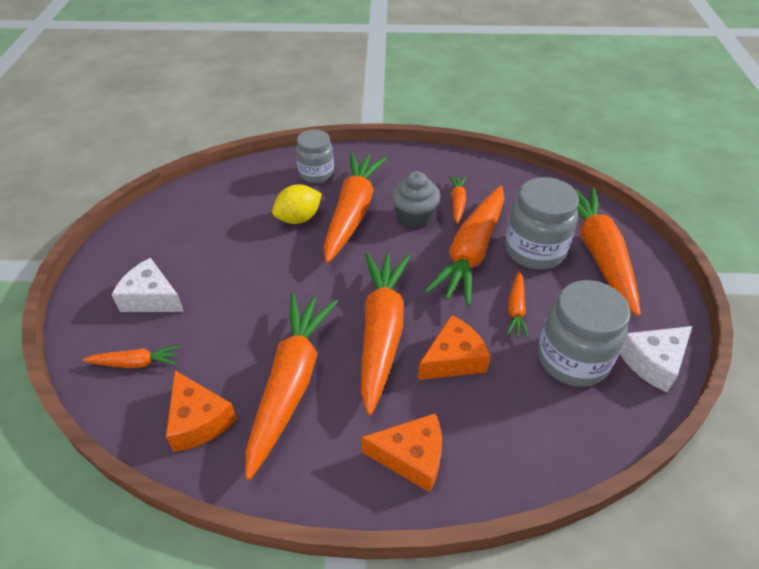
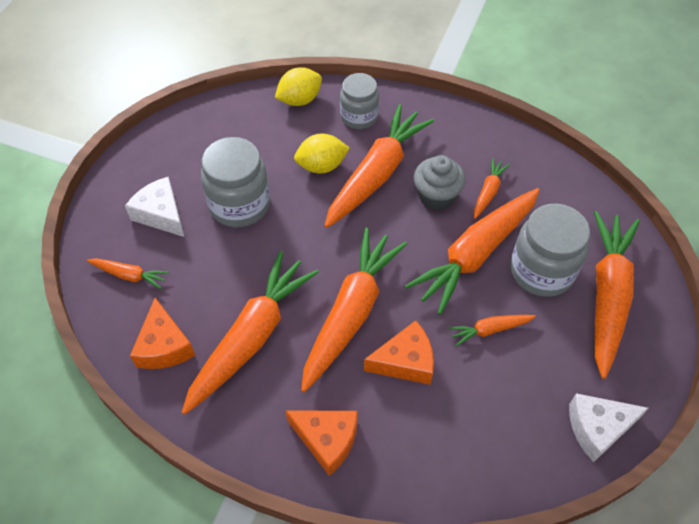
camera: 20 degrees right, 10 degrees up
orange carrot [506,271,529,338] -> orange carrot turned 45 degrees clockwise [449,315,536,346]
grey jar [538,280,630,387] -> grey jar moved to [201,137,270,227]
none -> yellow lemon [275,67,322,106]

